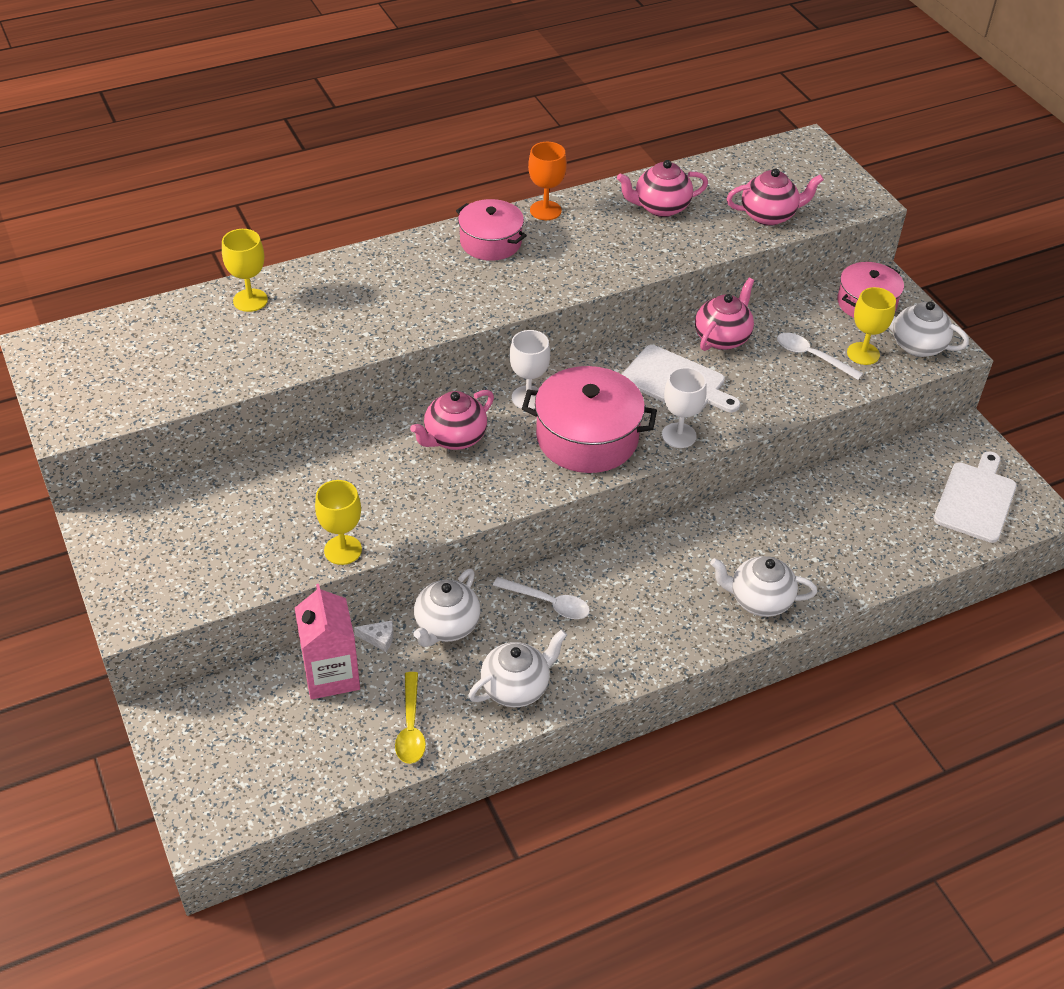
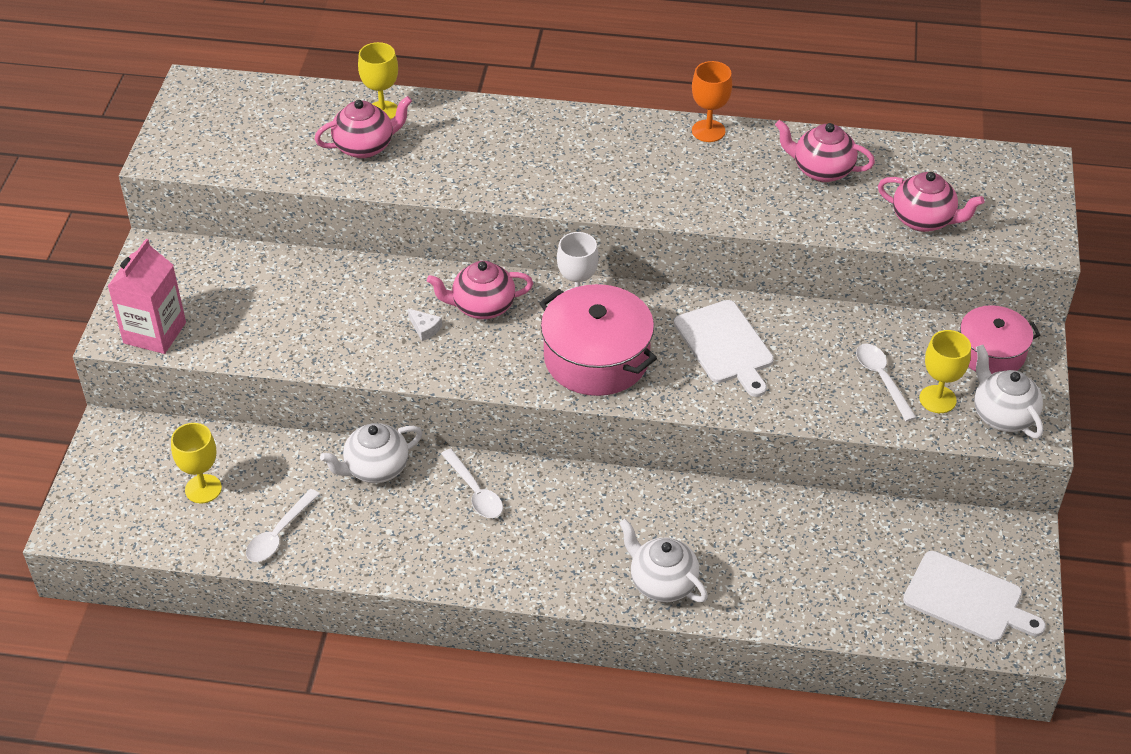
camera: 35 degrees right, 0 degrees up
pink carton [295,584,360,699] -> pink carton moved to [108,239,186,354]
yellow goblet [315,480,362,565] -> yellow goblet moved to [171,423,222,503]
white cheese [354,621,393,652] -> white cheese moved to [408,308,442,341]
yellow spoon [395,672,426,764] -> white spoon [246,489,320,562]
pink pot [456,199,527,261] -> none
white teapot [468,630,567,707] -> none
white goblet [662,367,707,448] -> none
pink teapot [695,278,754,351] -> pink teapot moved to [315,96,412,159]
white cutting board [933,451,1017,543] -> white cutting board turned 60 degrees clockwise [903,551,1046,642]

